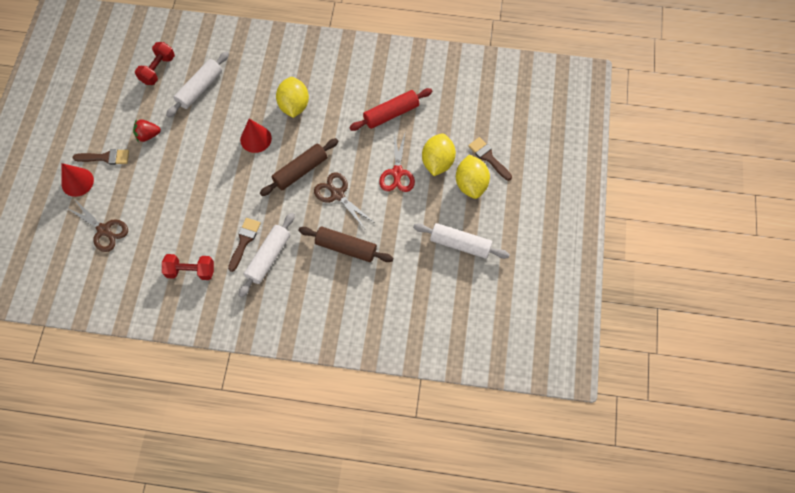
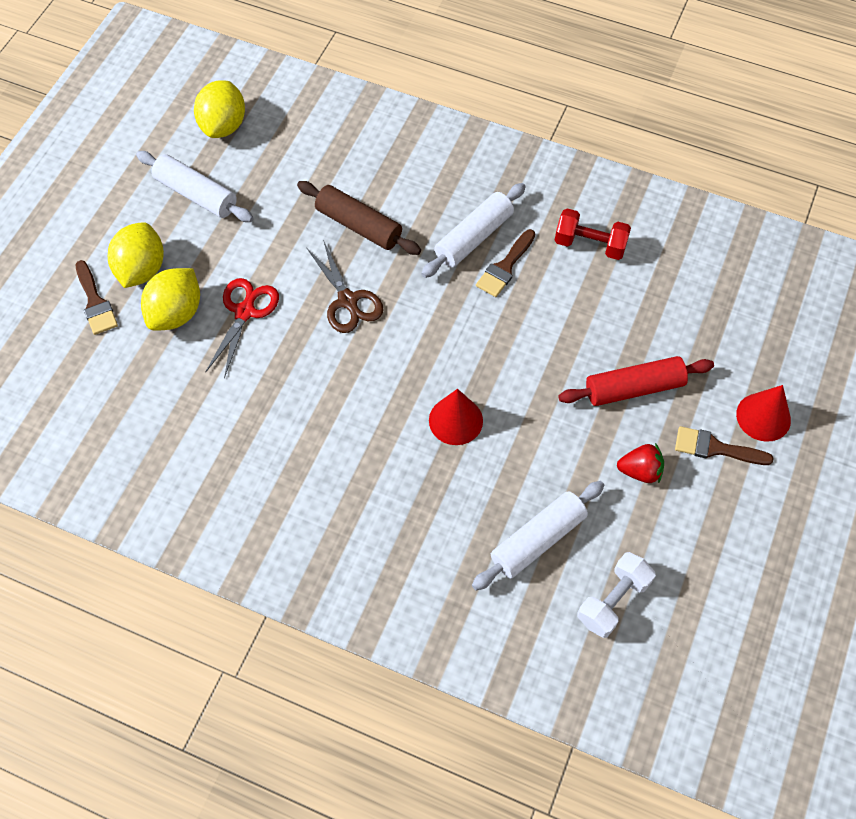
camera: 165 degrees left, 5 degrees down
brown scissors [65,199,128,252] -> none
red dumbbell [135,42,175,85] -> white dumbbell [578,552,656,638]
brown rolling pin [260,138,338,196] -> none
yellow lemon [276,77,309,118] -> yellow lemon moved to [194,80,245,138]
red rolling pin [349,88,433,131] -> red rolling pin moved to [558,356,714,406]

